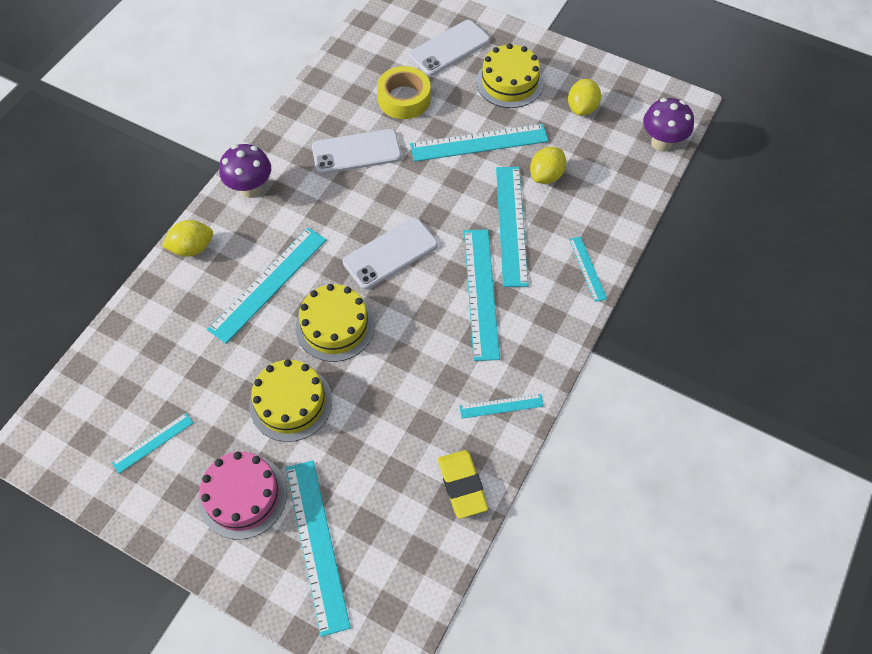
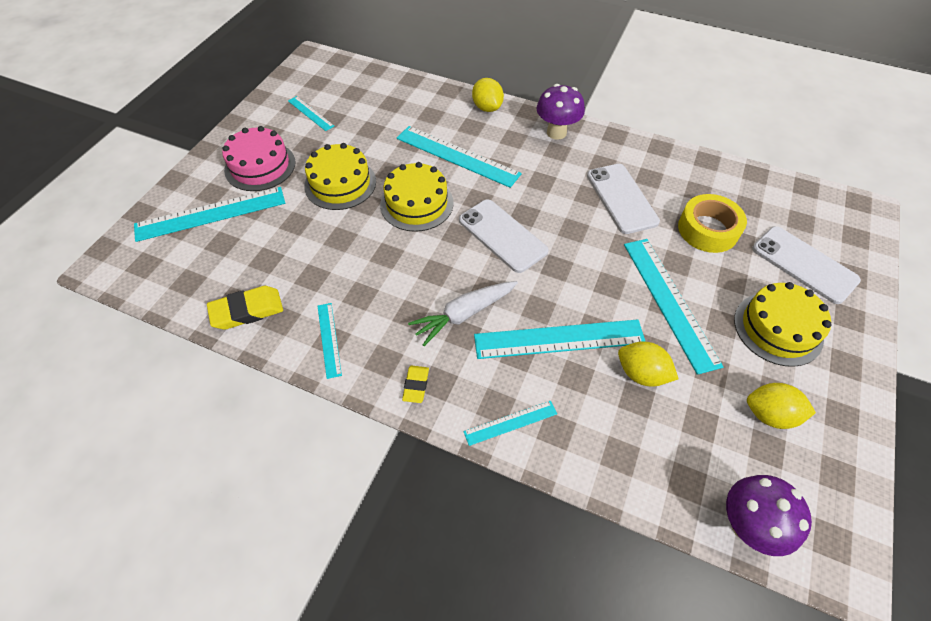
camera: 85 degrees right, 5 degrees down
turquoise ruler [464,229,500,361] -> white carrot [408,281,518,346]
none -> yellow eraser [402,366,429,403]

